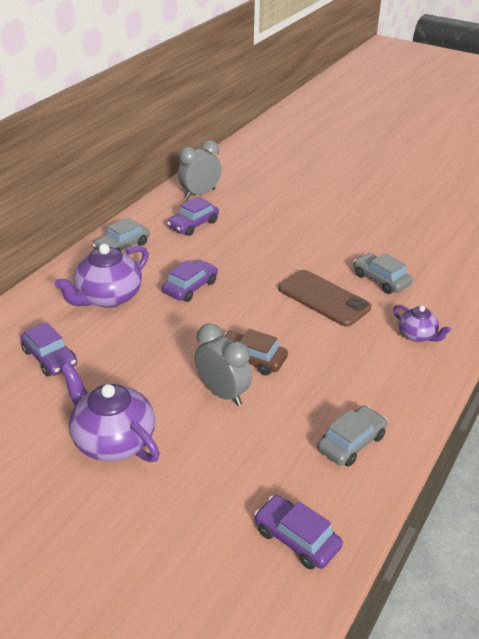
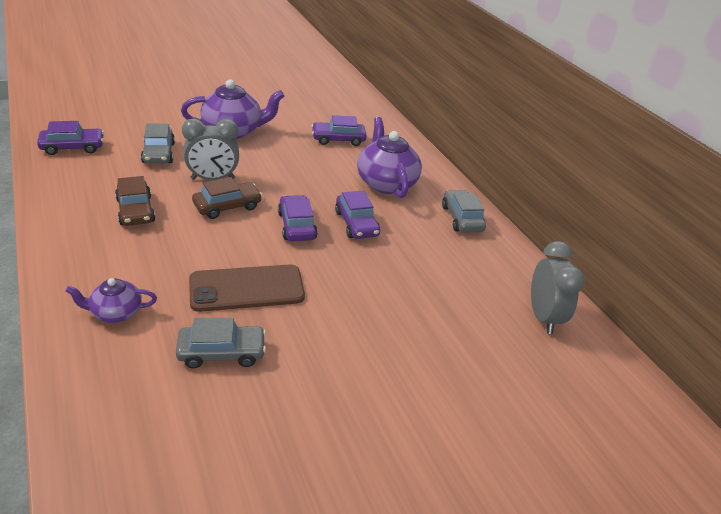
camera: 120 degrees right, 0 degrees up
purple car [167,197,219,236] -> purple car moved to [278,195,318,241]
grey car [317,406,388,467] -> grey car moved to [141,124,175,164]
none -> brown car [115,176,156,226]

